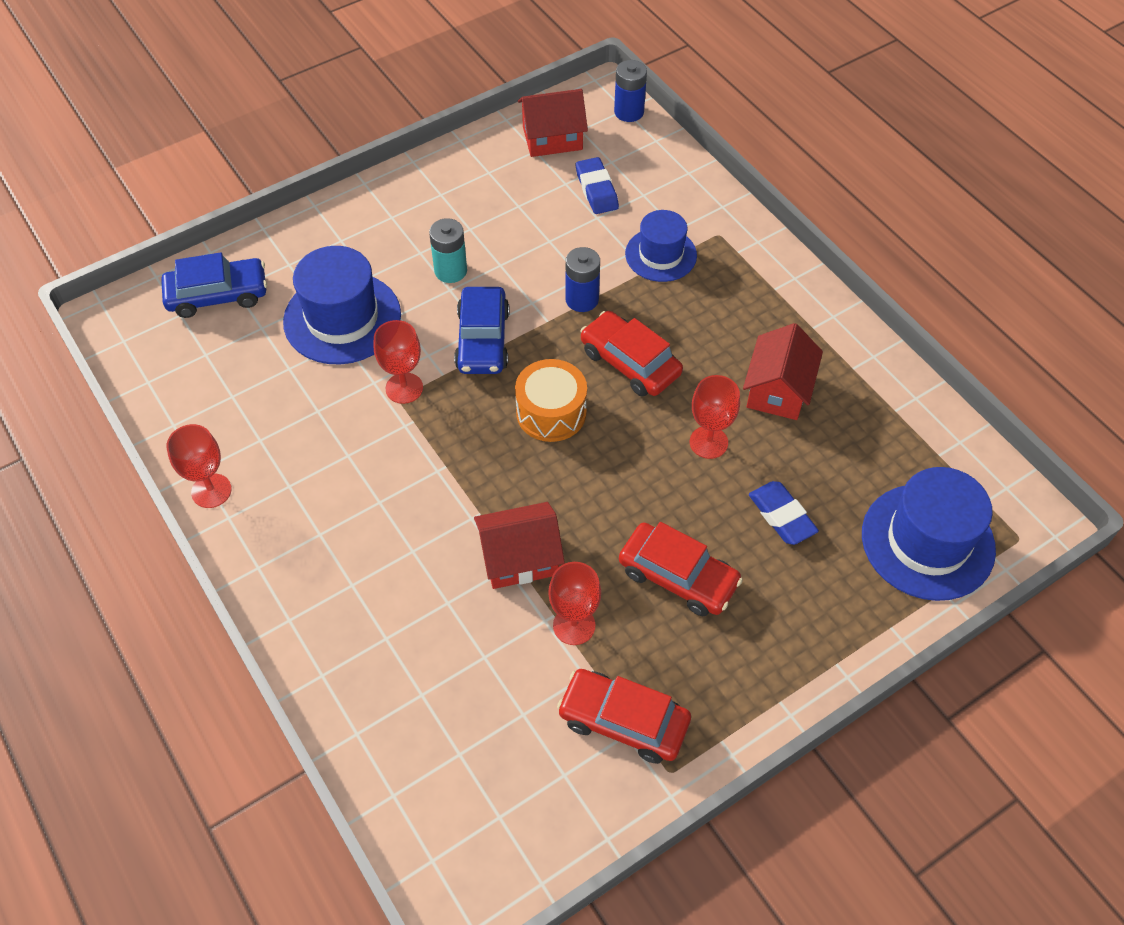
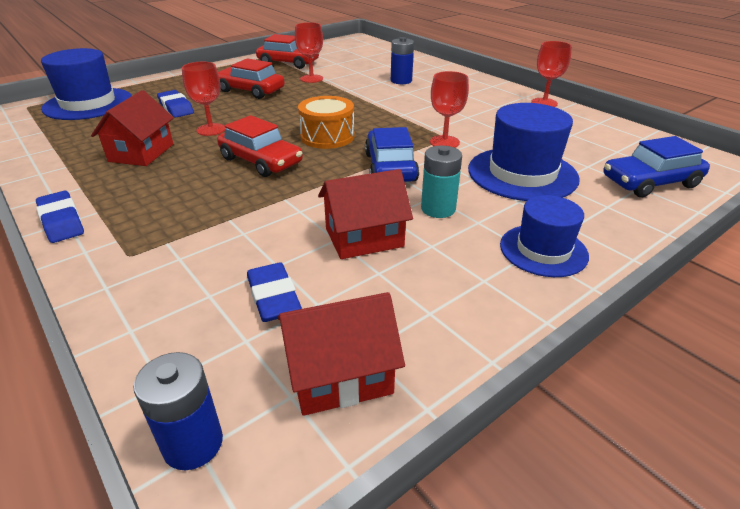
camera: 175 degrees right, 20 degrees down
red house [474,502,565,589] -> red house moved to [318,169,413,259]
blue battery [565,247,600,312] -> blue battery moved to [391,37,414,84]
blue hat [625,210,697,282] -> blue hat moved to [500,195,589,277]
none -> blue eraser [36,191,84,243]

